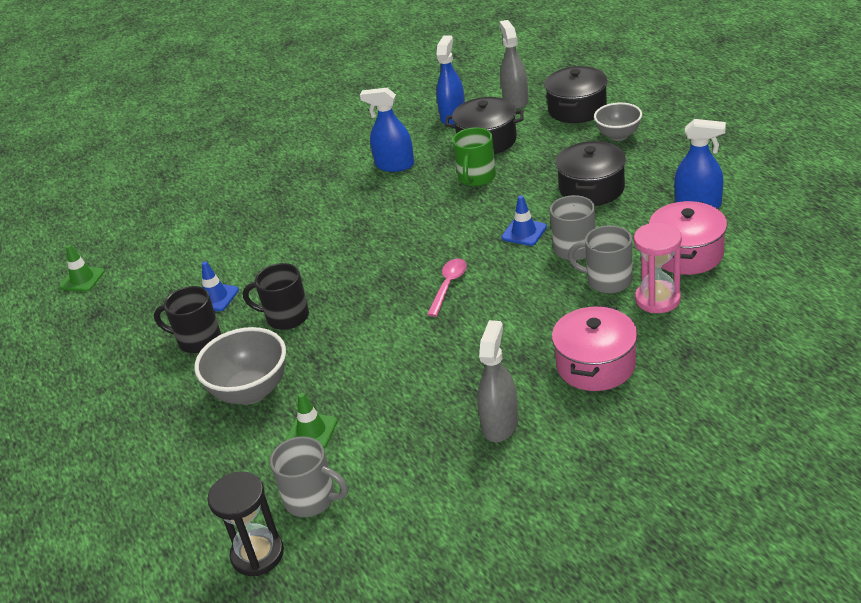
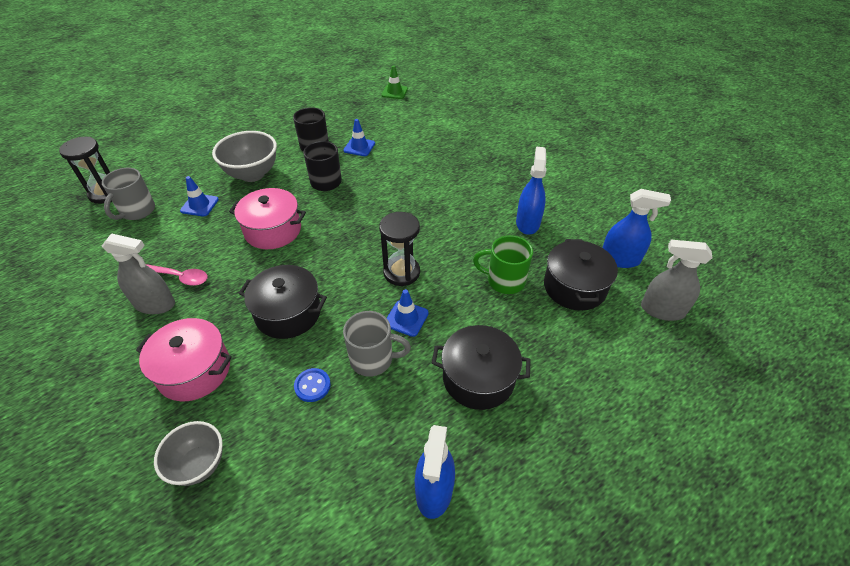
camera: 80 degrees right, 10 degrees up
green traffic cone [285,393,338,448] -> blue traffic cone [180,176,219,216]
pink spoon [427,258,467,317] -> pink spoon moved to [146,264,208,286]
grey spray bottle [499,20,529,109] -> grey spray bottle turned 150 degrees counterclockwise [641,240,712,321]
black pot [544,66,608,123] -> black pot moved to [239,265,327,339]
grey mug [568,225,632,293] -> blue button [294,368,331,402]
grey bowl [594,103,642,141] -> grey bowl moved to [154,421,223,486]
pink hourglass [634,222,682,313] -> none
pink pot [649,201,727,275] -> pink pot moved to [229,188,306,249]
none -> black hourglass [379,212,420,286]

